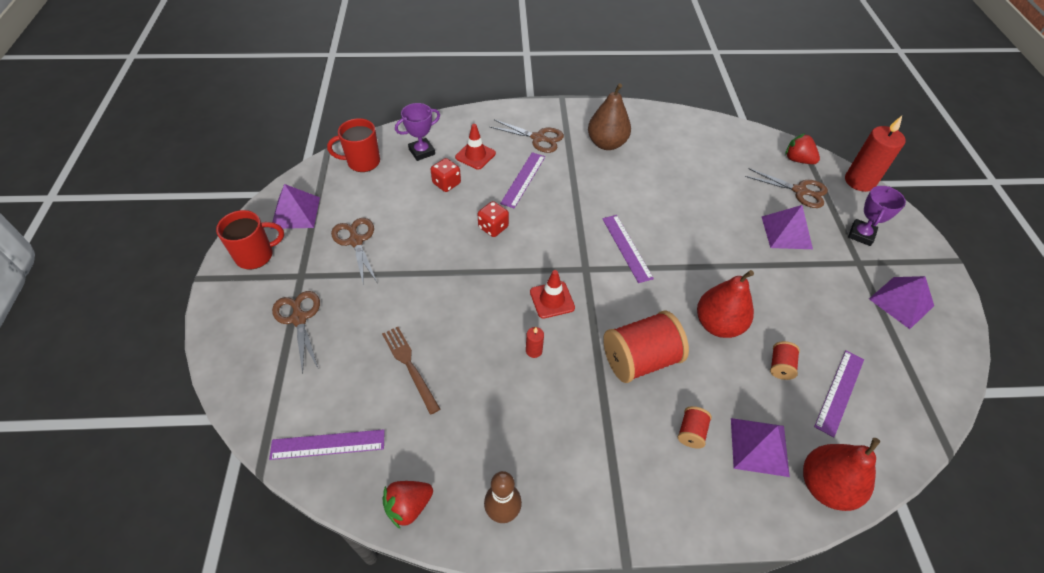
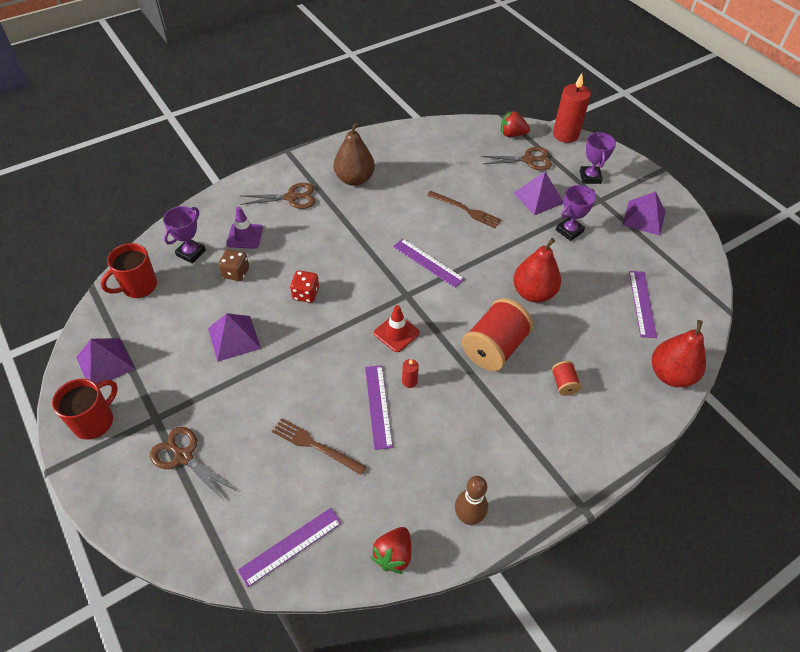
camera: 30 degrees left, 0 degrees up
brown scissors [331,218,377,286] -> none
red dice [431,158,461,192] -> brown dice [218,249,249,281]
red traffic cone [455,124,496,170] -> purple traffic cone [226,207,263,249]
purple ruler [500,152,545,208] -> purple ruler moved to [365,365,393,450]
purple pyramid [731,418,790,477] -> purple pyramid moved to [208,313,261,362]
red spool [770,341,800,380] -> none
none -> brown fork [427,191,502,228]
none -> purple trophy [556,185,596,241]

